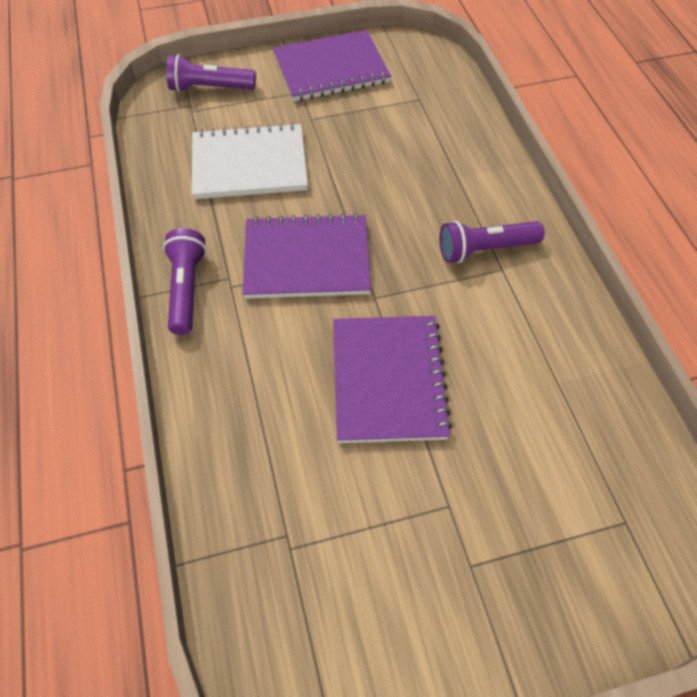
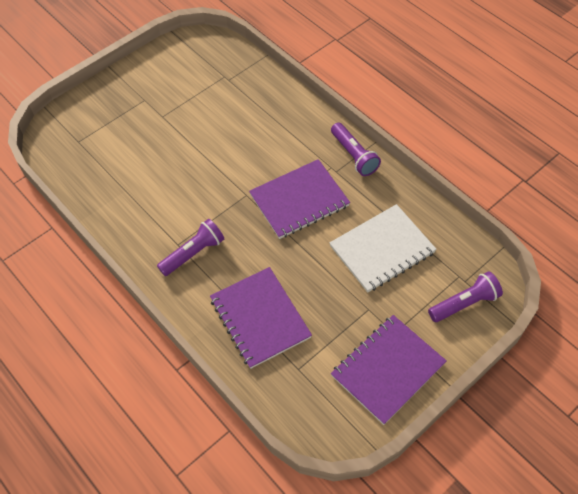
camera: 155 degrees right, 0 degrees up
purple notebook [333,316,452,443] -> purple notebook moved to [210,267,312,369]

